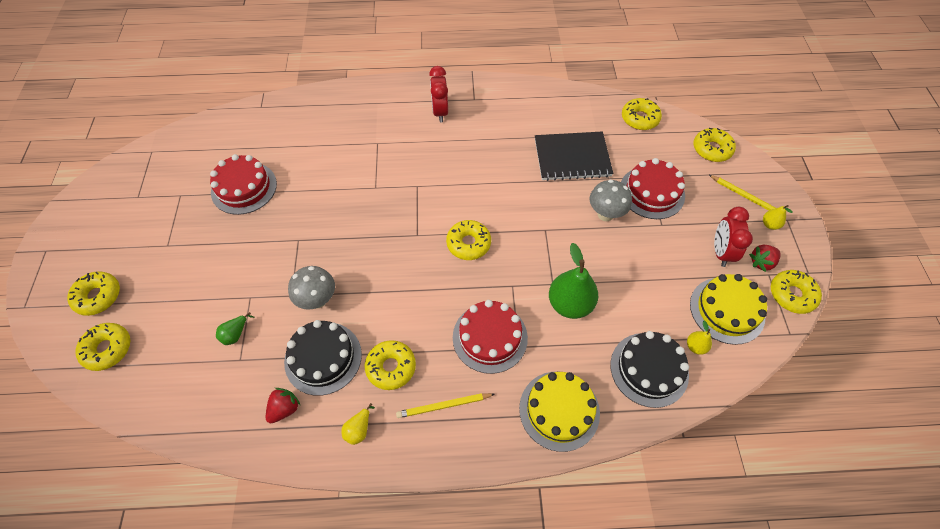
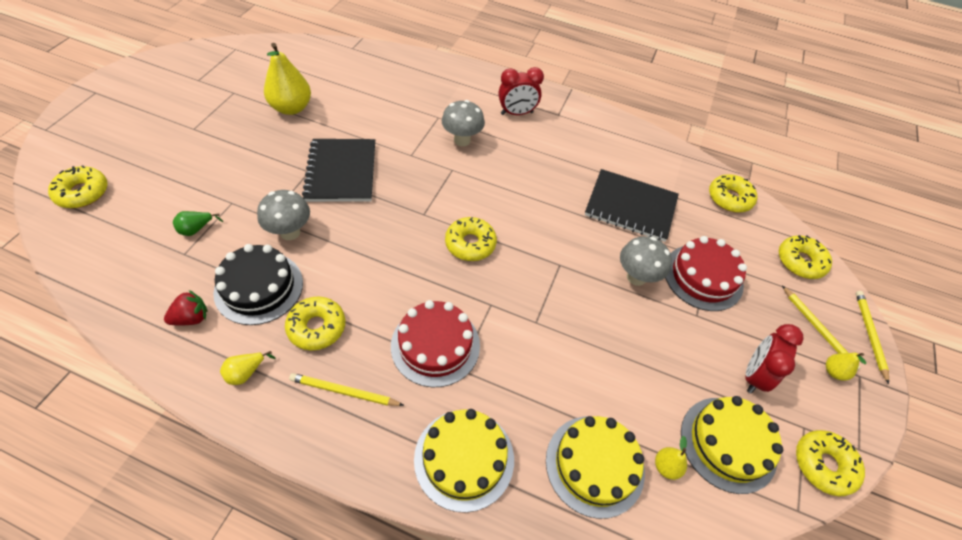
camera: 20 degrees right, 5 degrees down
yellow donut [67,271,120,316] -> none
red cake [210,154,277,215] -> yellow pear [264,43,311,115]
red clock [429,66,448,122] -> red clock turned 120 degrees counterclockwise [498,67,544,115]
green pear [549,243,598,319] -> none
black cake [610,331,689,408] -> yellow cake [546,416,645,519]
red strawberry [749,245,781,272] -> none
none -> black notebook [302,139,375,202]
none -> grey mushroom [442,100,485,146]
none -> yellow pencil [856,291,889,384]

